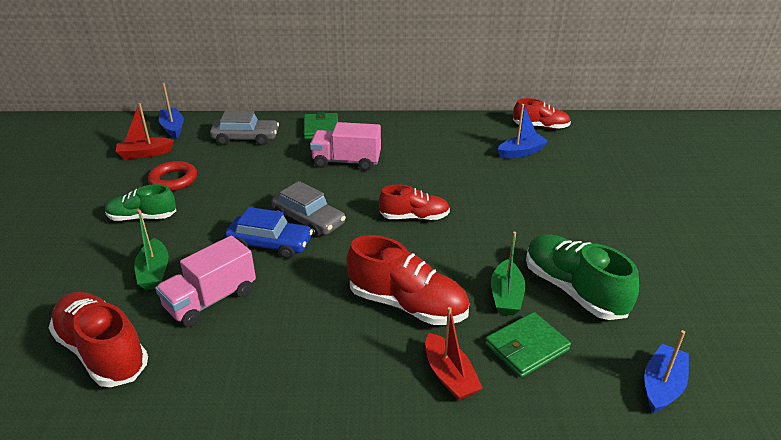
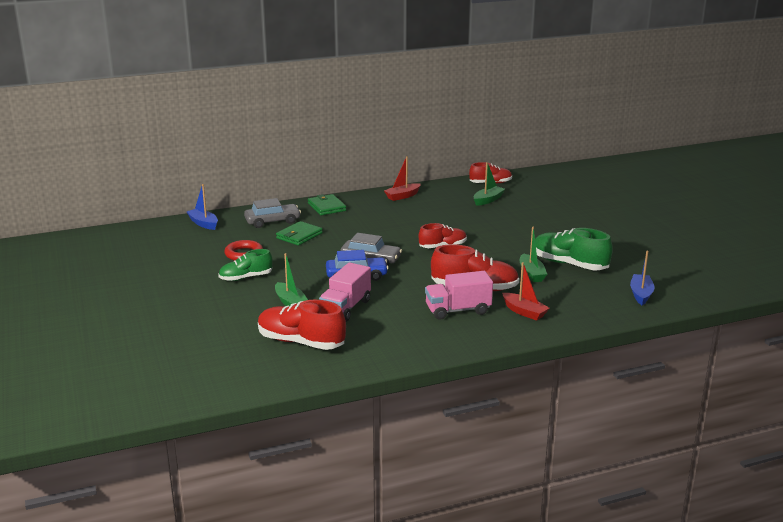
camera: 20 degrees left, 10 degrees down
red boat [116,103,174,159] -> red boat moved to [384,156,421,201]
pink truck [310,122,381,171] -> pink truck moved to [425,271,493,320]
green wallet [485,312,571,378] -> green wallet moved to [276,221,323,246]
blue boat [498,104,548,159] -> green boat [473,162,505,206]

